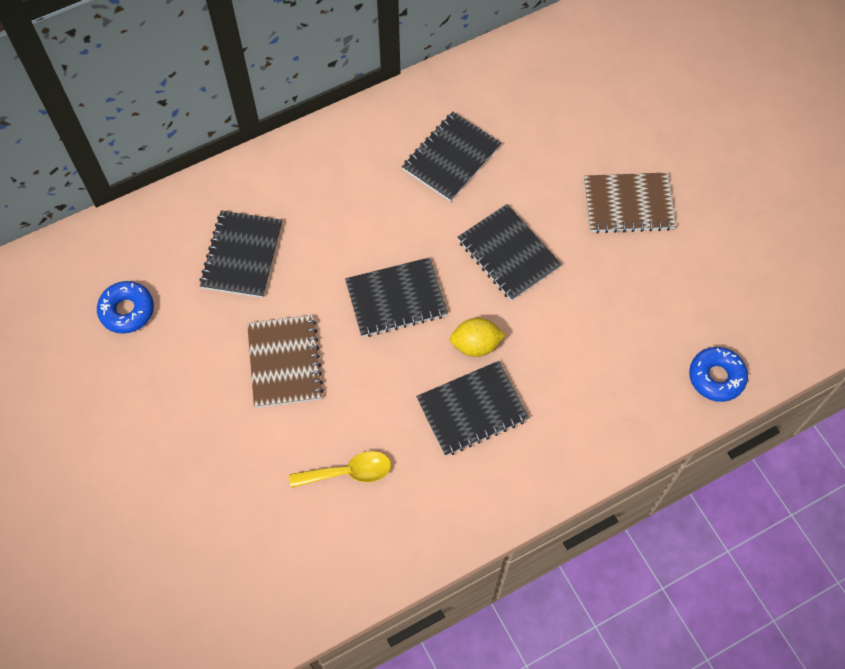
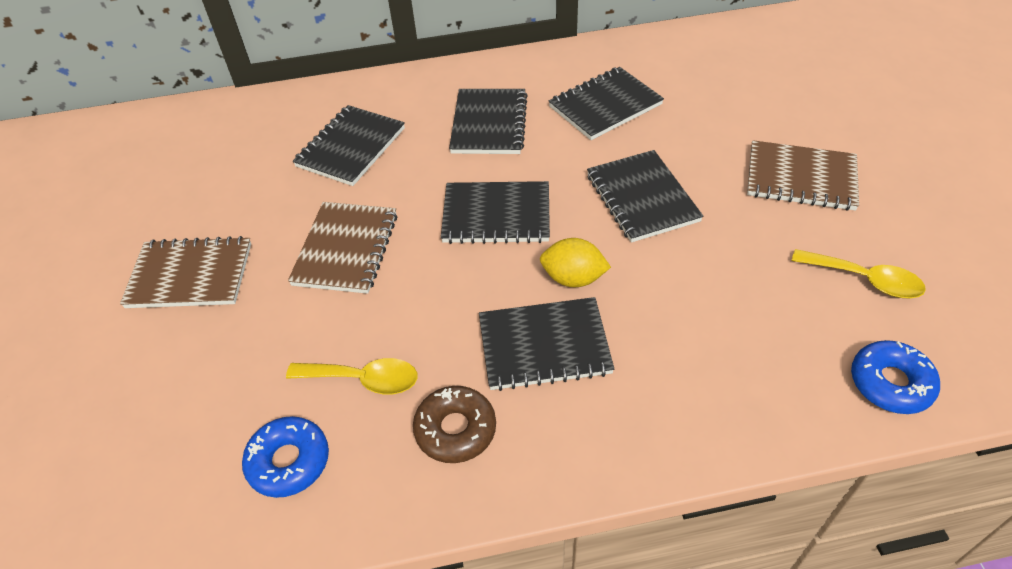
camera: 20 degrees right, 15 degrees down
blue donut [97,281,154,334] -> blue donut moved to [242,416,329,498]
none -> brown notebook [120,236,251,308]
none -> brown donut [413,386,496,463]
none -> black notebook [449,89,528,154]
none -> yellow spoon [791,249,926,298]

